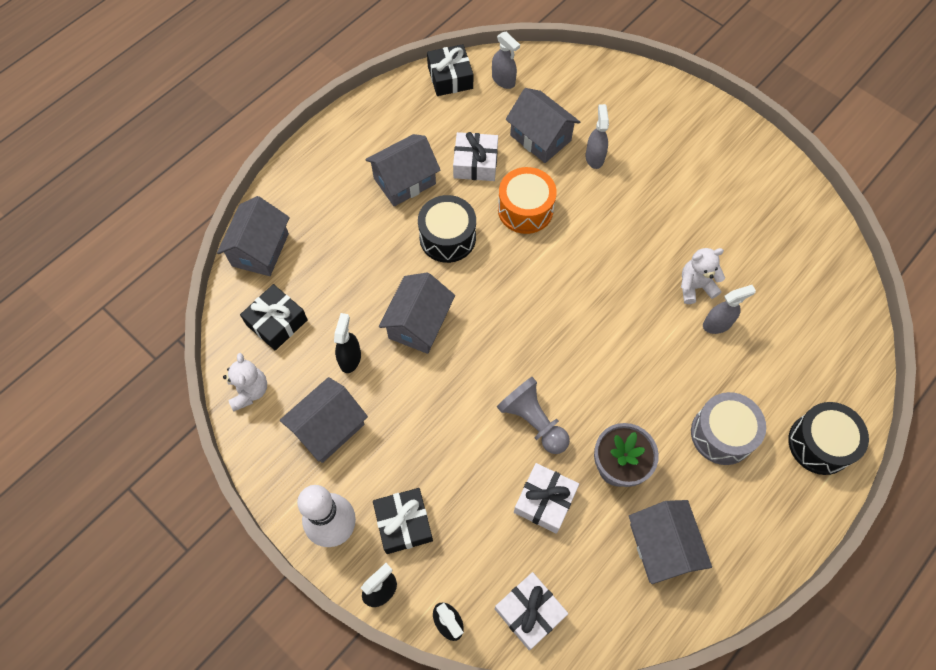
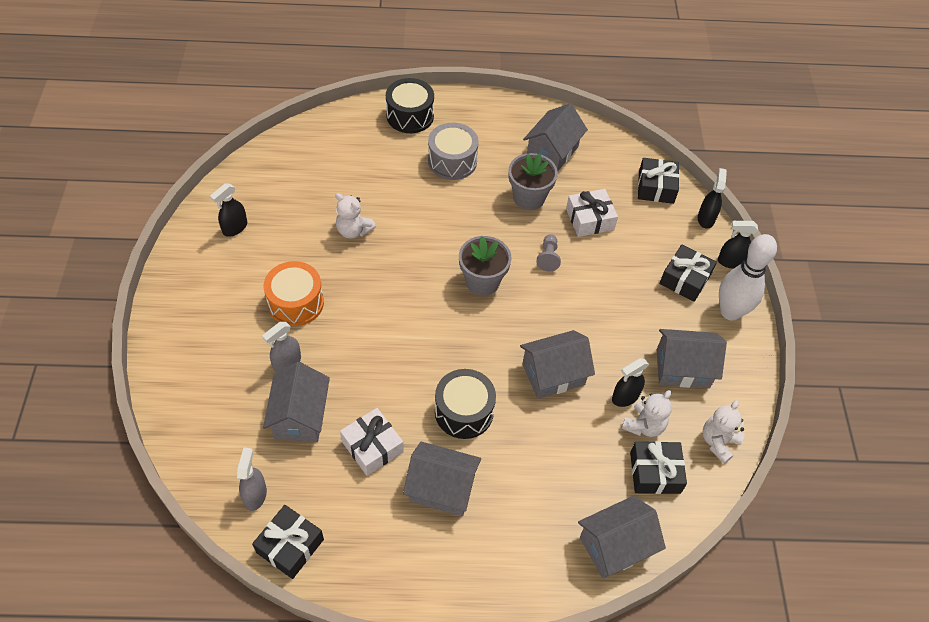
camera: 135 degrees left, 10 degrees down
white gift [495,572,568,650] -> black gift [638,158,679,204]
grey pawn [497,377,570,454] -> grey pawn [536,234,561,272], size x0.60
orange drum [498,167,557,234] -> orange drum moved to [264,261,324,326]
grey spray bottle [703,285,756,334] -> none
none -> black spray bottle [210,183,247,237]
none -> grey flower pot [459,236,511,296]
none -> white teddy bear [621,390,672,437]

